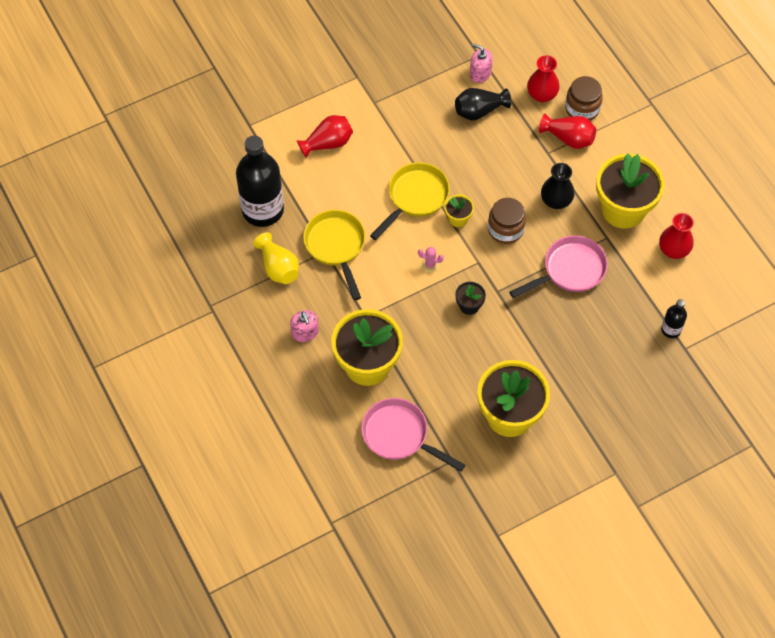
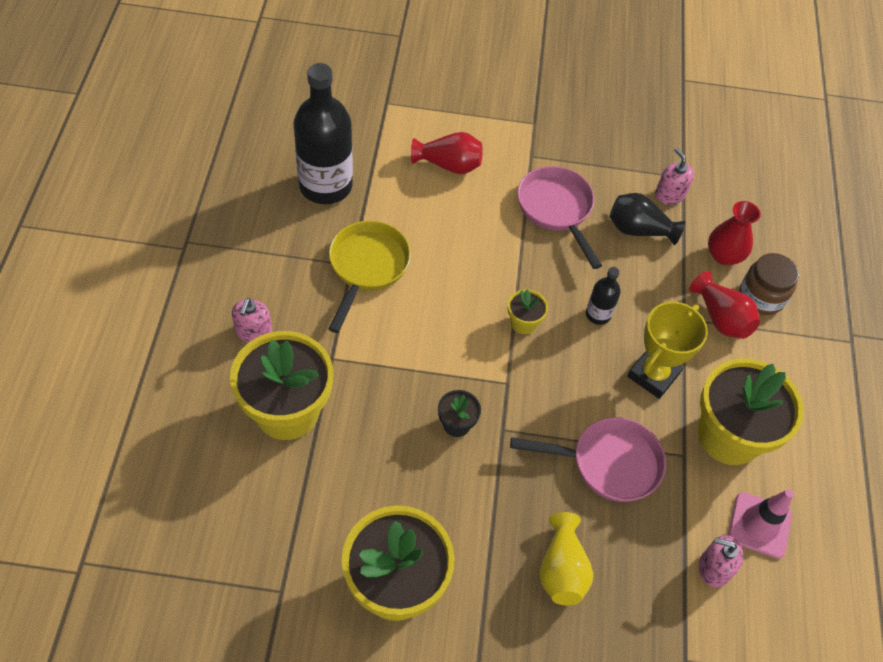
camera: 30 degrees right, 5 degrees down
yellow vase [253,232,299,284] -> yellow vase moved to [539,512,593,605]
pink pan [361,398,465,472] -> pink pan moved to [517,166,602,269]
yellow pan [370,162,450,240] -> none
pink cactus [418,247,444,273] -> none
brown jar [488,198,526,244] -> none
black vase [541,163,575,209] -> yellow trophy [627,302,708,399]
red vase [659,213,694,259] -> pink traffic cone [728,489,794,559]
black bottle [661,299,687,338] -> black bottle moved to [586,267,621,325]
none -> pink soap dispenser [699,535,743,587]

